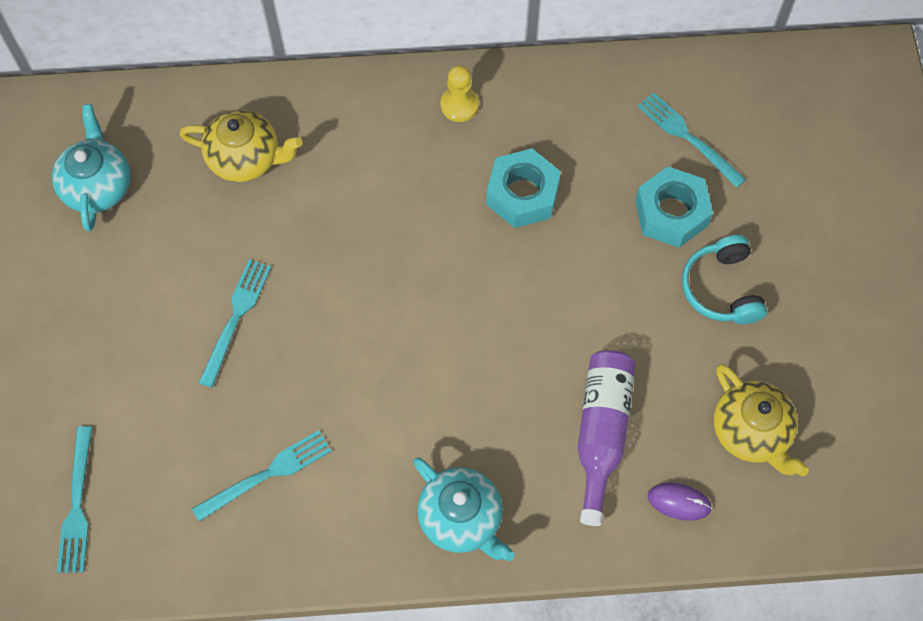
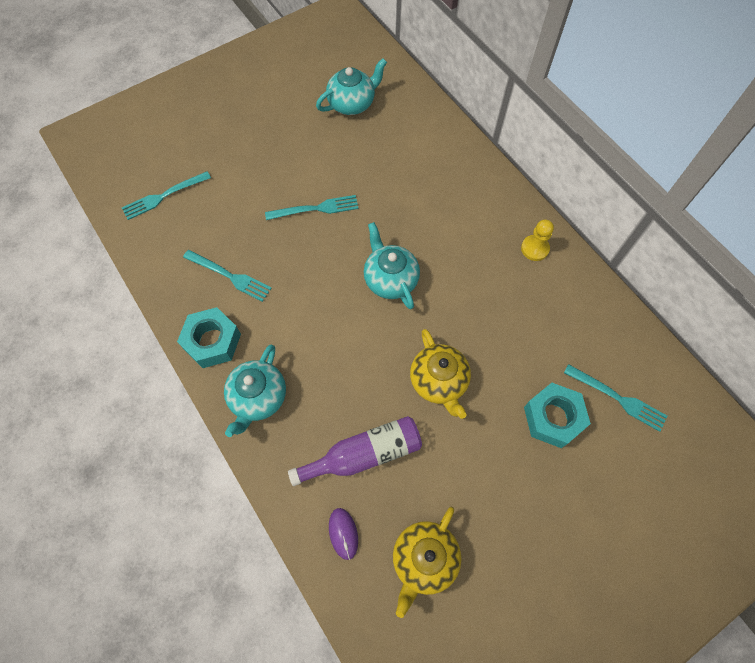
camera: 60 degrees right, 0 degrees up
yellow teapot [180,110,302,182] -> yellow teapot moved to [410,329,471,419]
turquoise nut [486,148,561,228] -> turquoise nut moved to [177,307,241,368]
turquoise fork [637,92,746,188] -> turquoise fork turned 105 degrees clockwise [564,364,667,432]
turquoise headphones [682,235,767,324] -> none
none -> turquoise teapot [364,222,420,309]

